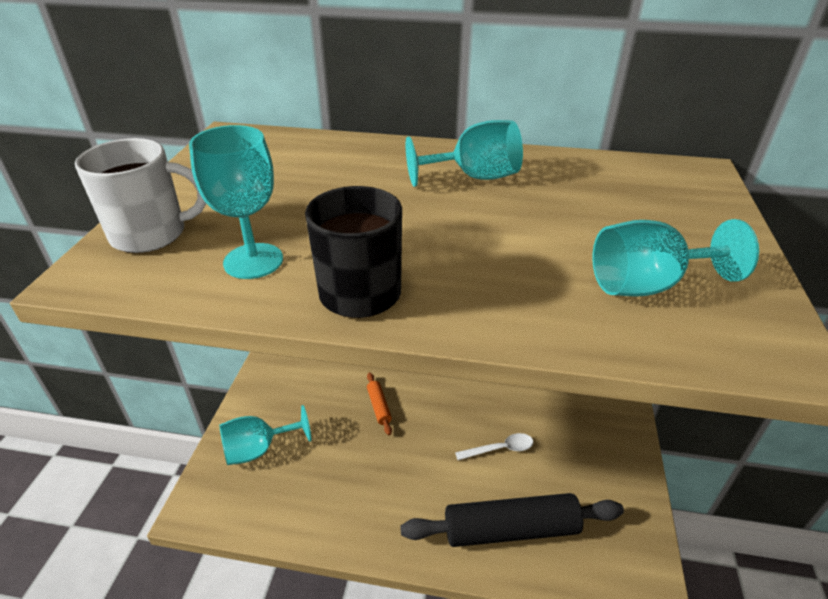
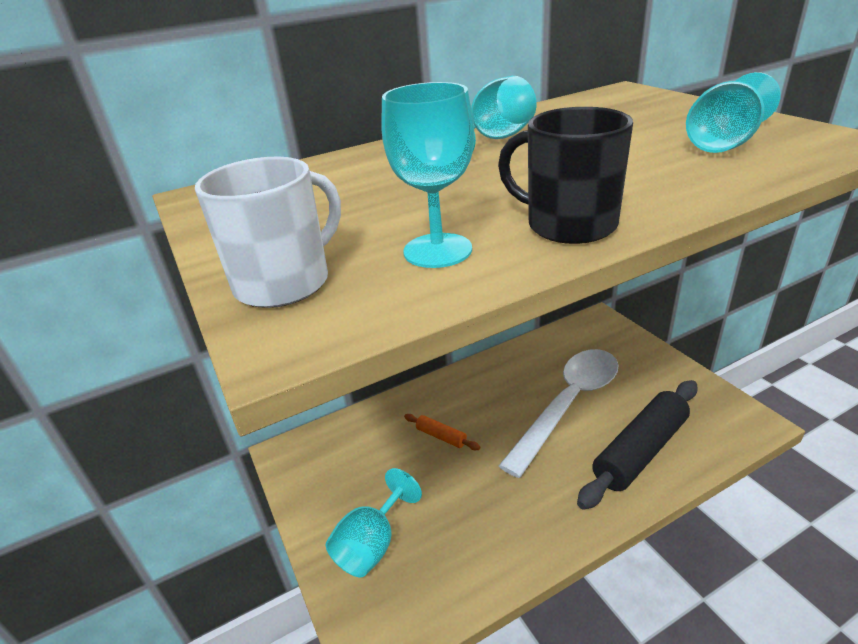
camera: 35 degrees left, 5 degrees down
white spoon [455,433,533,460] -> white spoon [499,349,618,478], size x2.44

